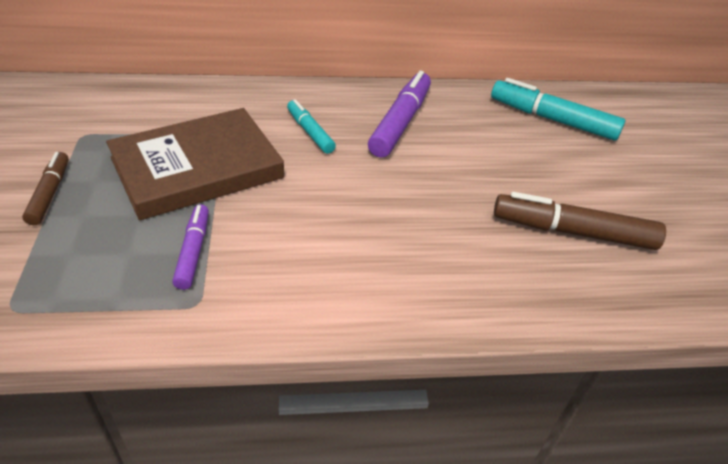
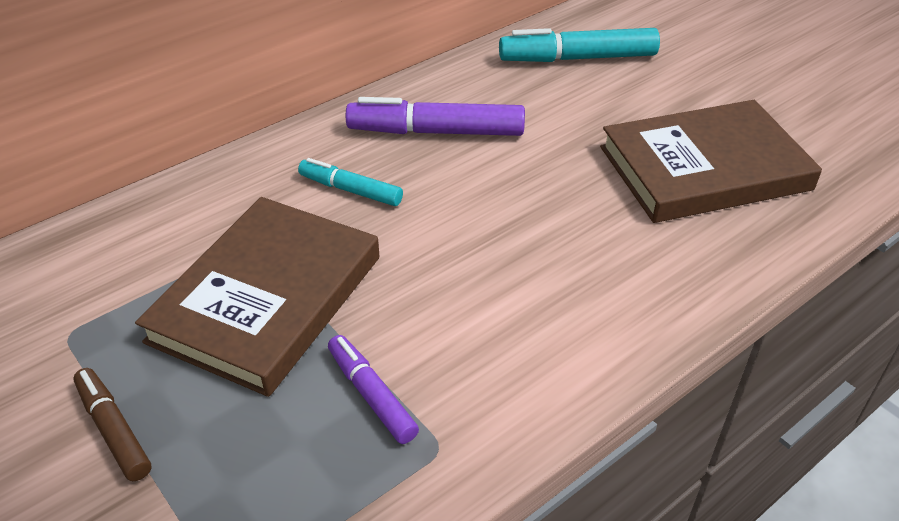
camera: 30 degrees left, 0 degrees up
purple marker [368,71,431,157] -> purple marker turned 75 degrees counterclockwise [346,97,525,136]
brown marker [494,192,666,250] -> brown book [600,100,822,223]

